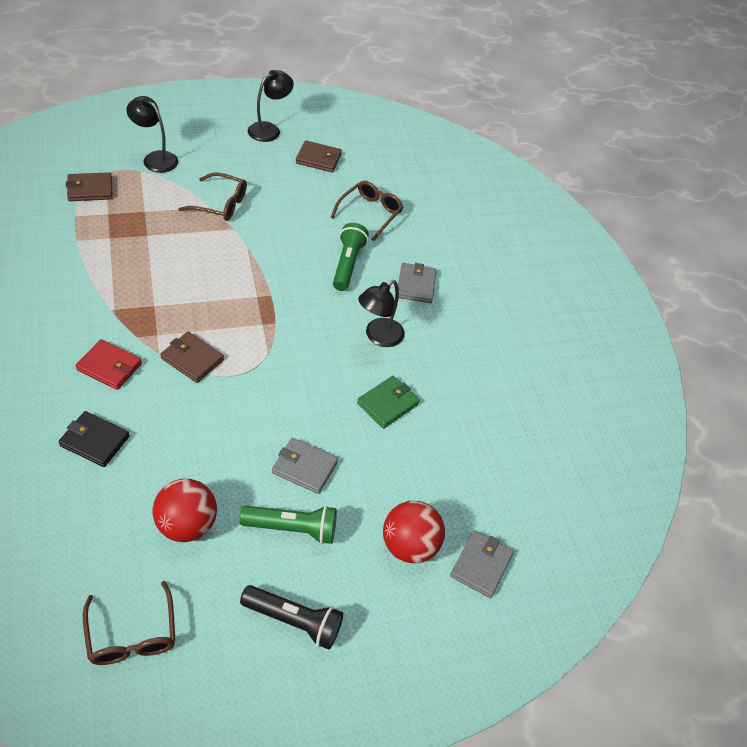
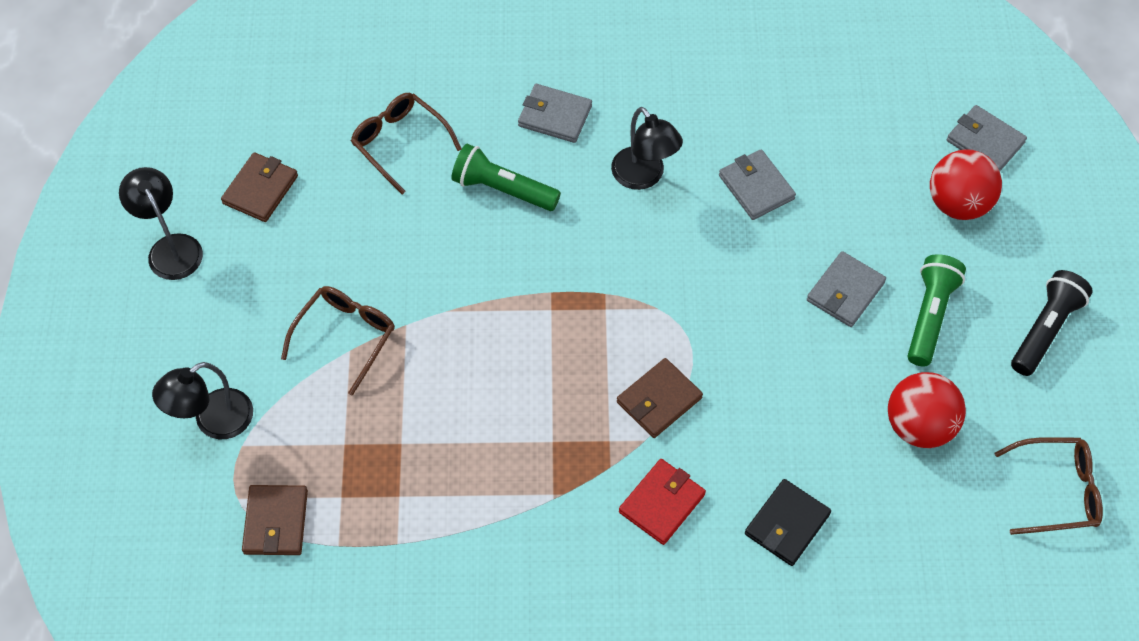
camera: 70 degrees left, 10 degrees up
green wallet [357,376,420,429] -> grey wallet [719,150,796,220]

